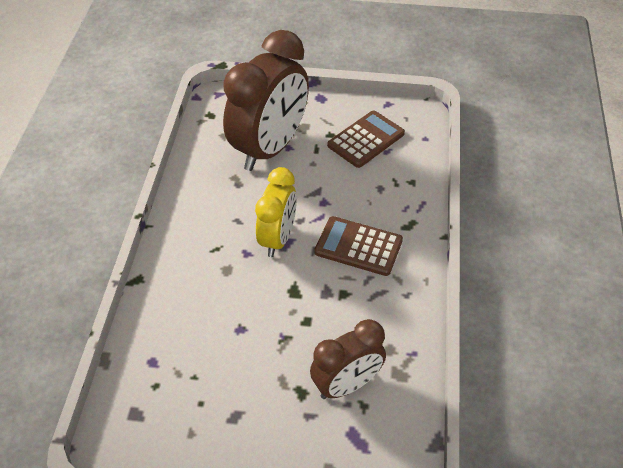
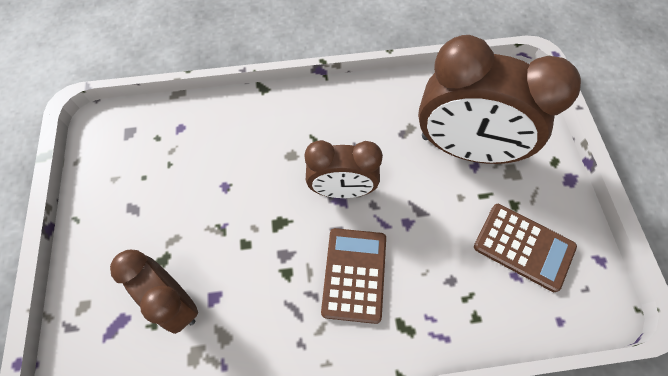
camera: 75 degrees right, 15 degrees up
yellow clock [255,167,297,257] -> brown clock [305,140,383,198]

